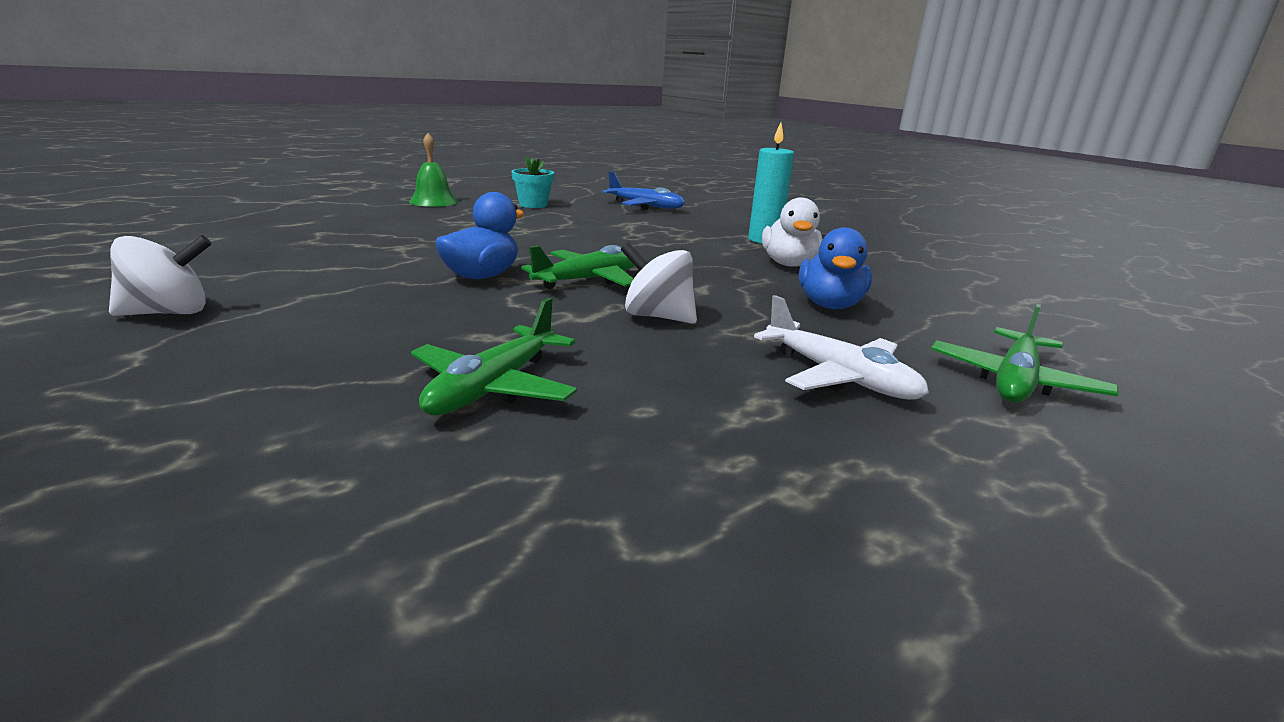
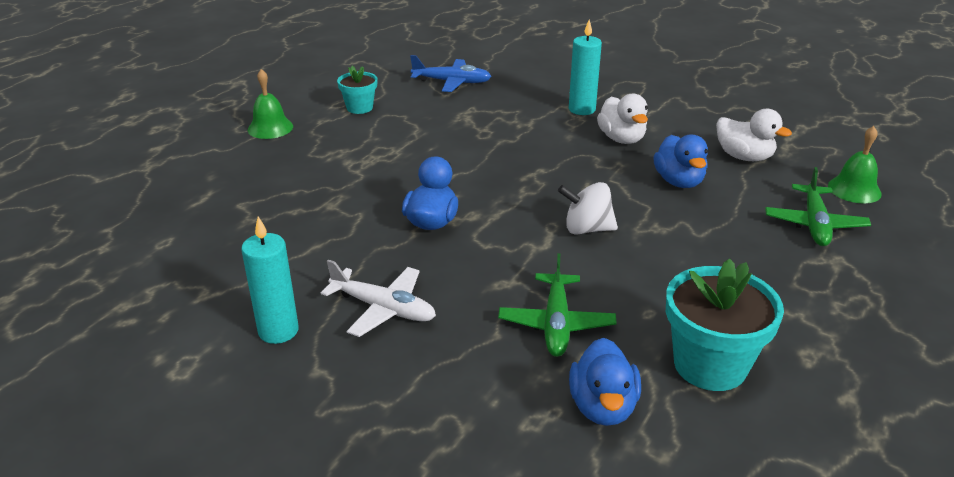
camera: 20 degrees left, 10 degrees up
white spinning top [109,235,212,316] -> turquoise candle [241,216,299,344]
green plane [521,245,635,289] -> none
white plane [754,295,929,400] -> white plane moved to [321,260,436,337]
none -> blue duck [569,338,641,426]
none -> turquoise flower pot [666,258,784,391]
none -> white duck [716,109,792,161]
none -> green bell [828,126,882,204]

